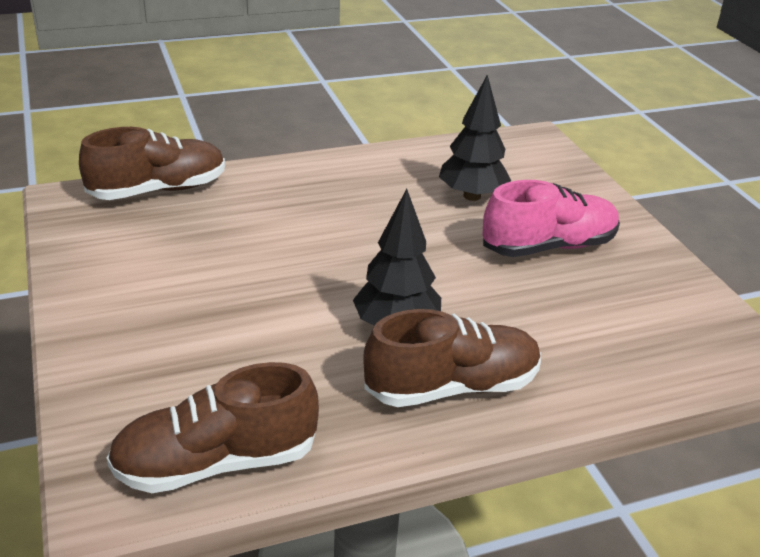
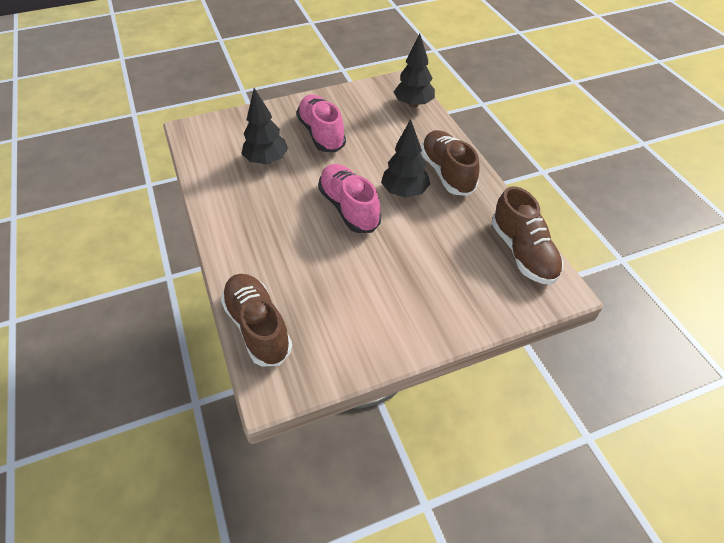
camera: 90 degrees left, 15 degrees up
none -> pink shoe [318,164,381,233]
none -> black tree [394,33,435,108]

